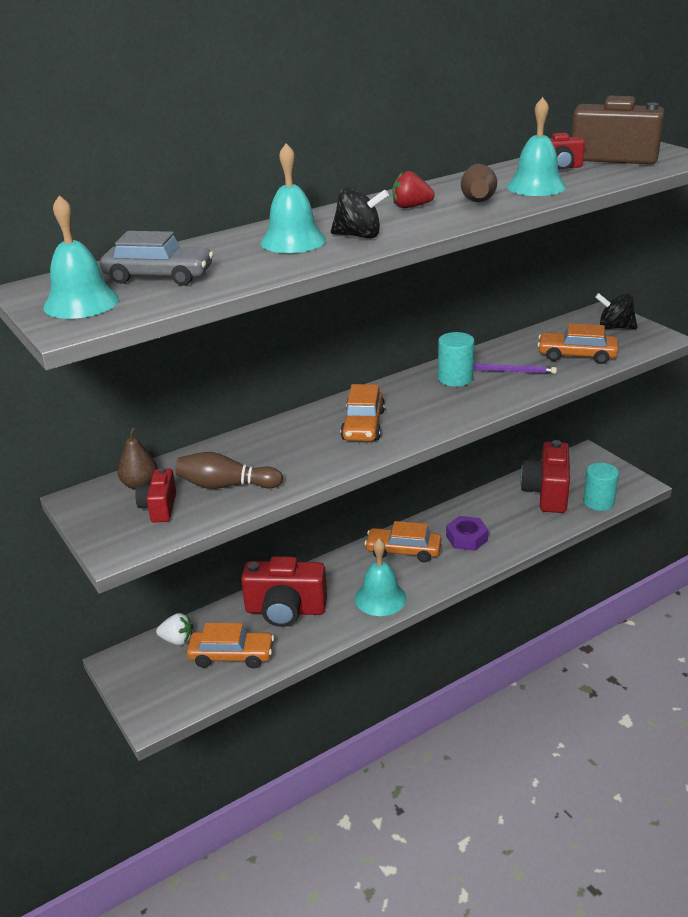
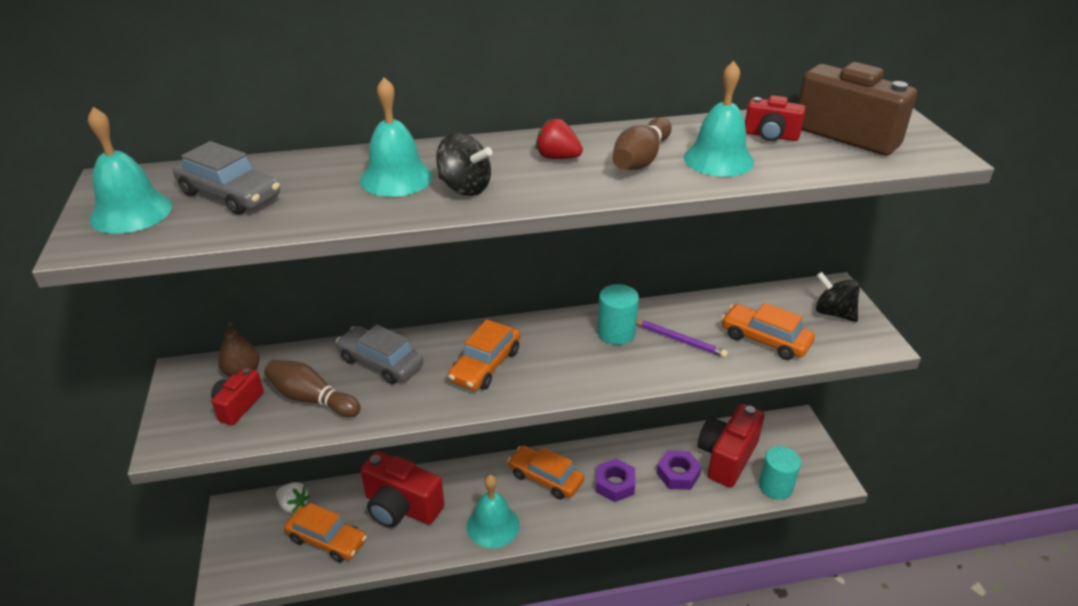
camera: 20 degrees right, 5 degrees up
none -> grey car [336,325,424,384]
none -> purple nut [657,450,702,490]

